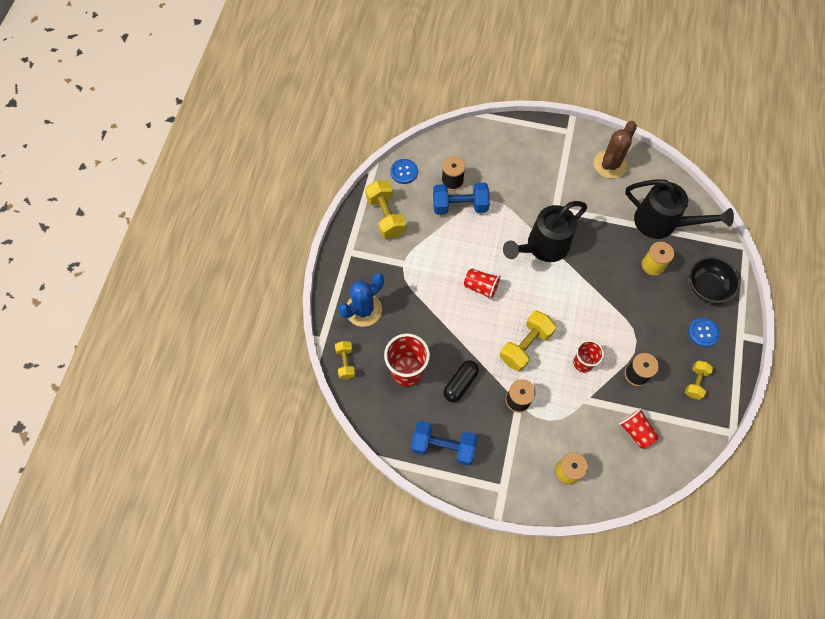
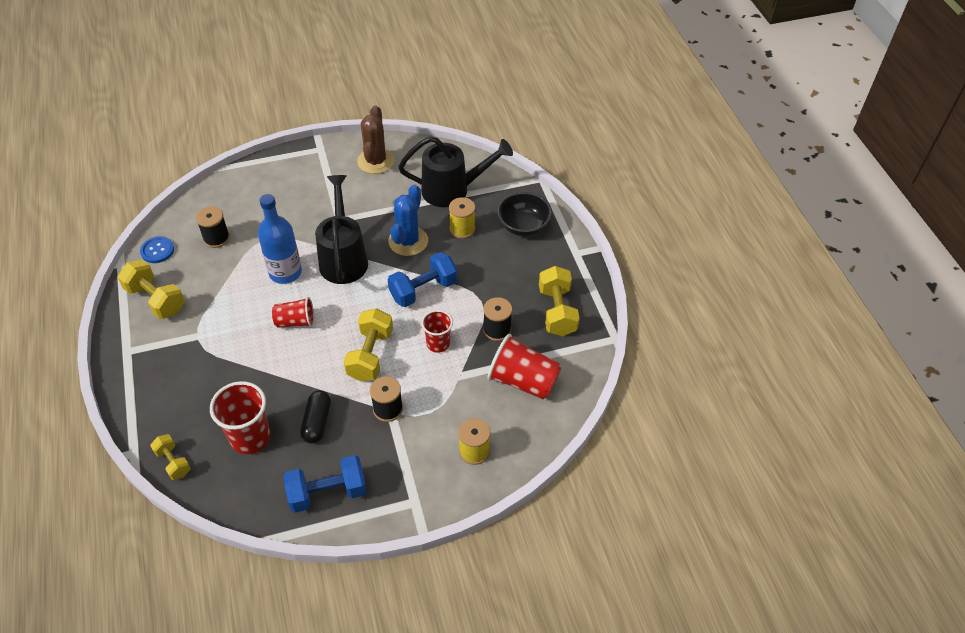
camera: 30 degrees left, 15 degrees down
blue cactus [338,273,384,327] -> blue cactus moved to [388,184,428,256]
blue dumbbell [433,183,490,215] -> blue dumbbell moved to [388,252,458,307]
black watering can [503,201,587,262] -> black watering can turned 150 degrees clockwise [315,175,368,284]
red cup [618,408,659,449] -> red cup [487,334,561,399], size x1.61
yellow dumbbell [685,361,713,400] -> yellow dumbbell [539,266,579,336], size x1.67
blue button [688,318,720,347] -> none
none -> blue bottle [258,194,302,284]

